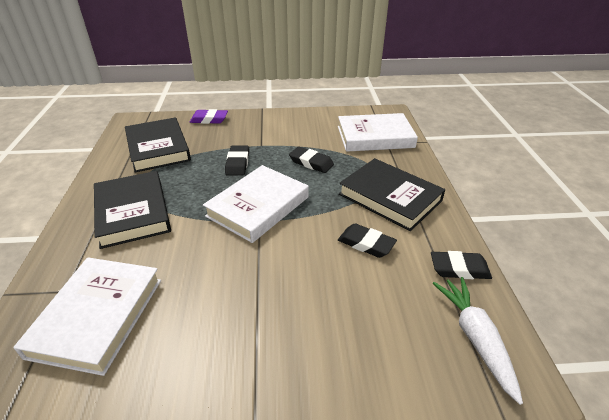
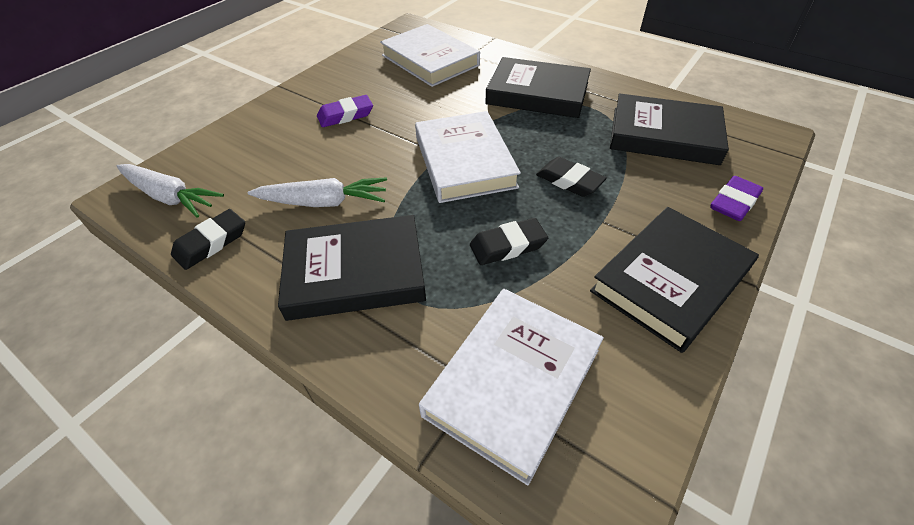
camera: 130 degrees right, 10 degrees up
black eraser [338,223,397,258] -> white carrot [248,177,387,207]
none -> purple eraser [317,95,373,127]
none -> black book [590,207,759,353]

